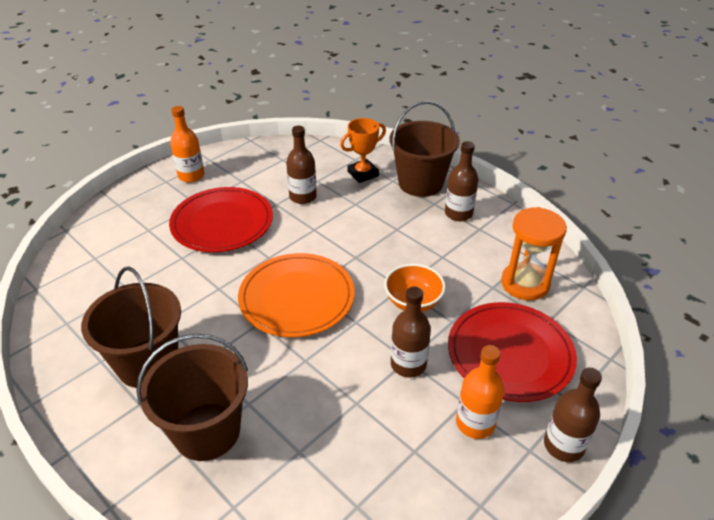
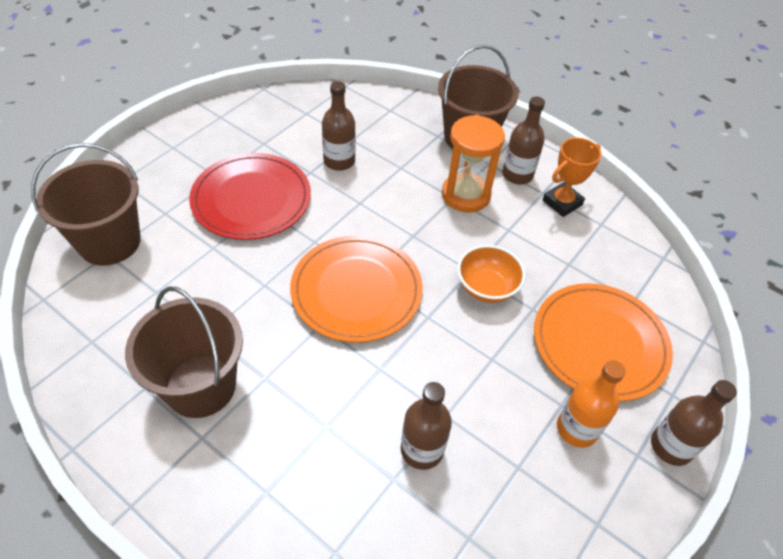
camera: 10 degrees left, 10 degrees up
brown bucket [136,333,248,461] -> brown bucket moved to [31,143,141,265]
orange bottle [170,106,204,183] -> none
orange trophy [340,118,386,183] -> orange trophy moved to [543,138,602,217]
brown bottle [391,286,431,377] -> brown bottle moved to [401,382,452,470]
red plate [448,302,577,402] -> orange plate [534,283,673,402]
orange hourglass [501,207,567,300] -> orange hourglass moved to [442,115,505,212]

